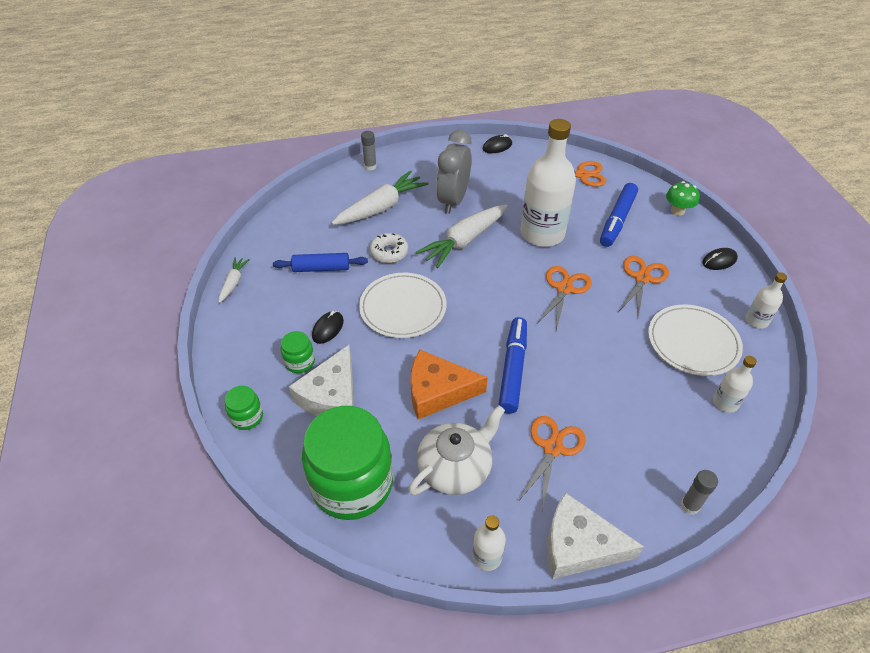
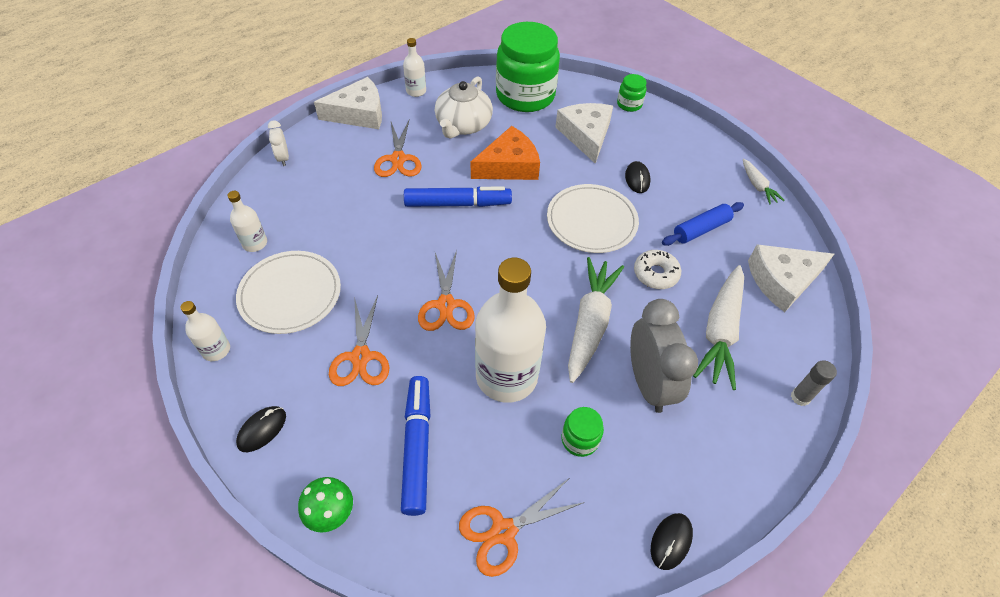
camera: 150 degrees right, 5 degrees up
green jar [281,331,315,373] -> green jar moved to [561,407,604,457]
blue marker [499,317,527,414] -> blue marker turned 75 degrees counterclockwise [404,186,512,207]
grey glue stick [681,470,718,515] -> white clock [268,120,289,166]
none -> white cheese [748,244,834,312]

